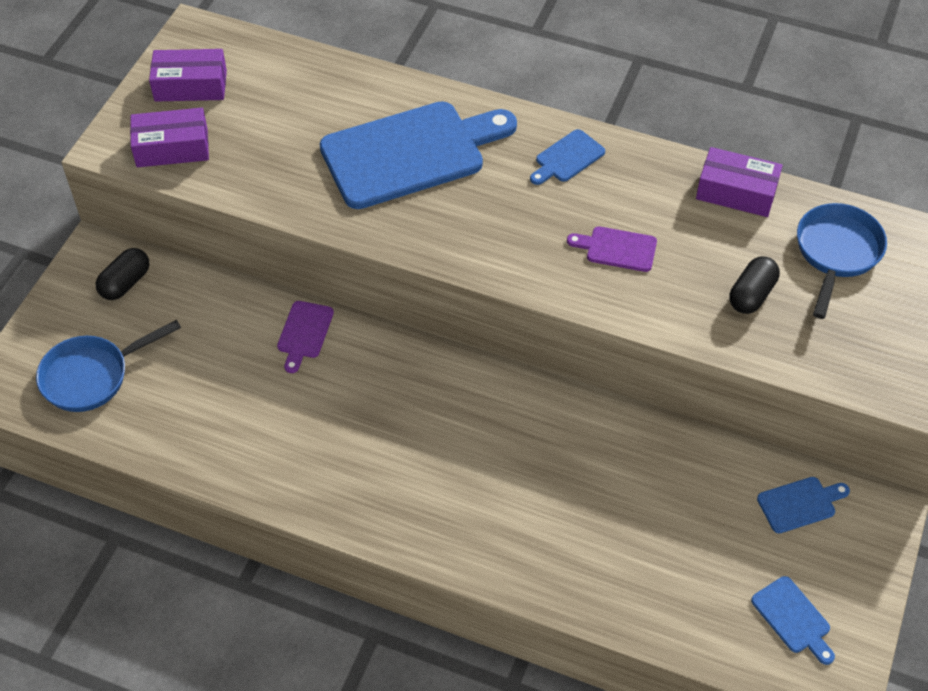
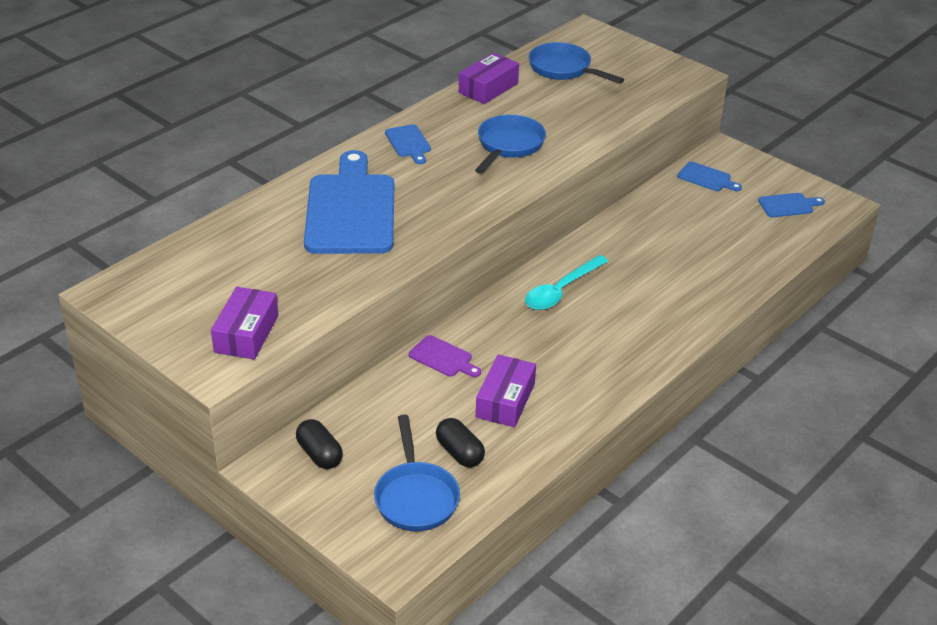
camera: 70 degrees left, 15 degrees down
purple box [149,49,227,102] -> purple box moved to [476,354,536,427]
purple cutting board [567,226,657,272] -> blue pan [475,115,546,174]
black capsule [729,256,780,314] -> black capsule moved to [436,418,485,467]
blue cutting board [757,477,850,533] -> blue cutting board turned 120 degrees clockwise [678,162,742,191]
none -> turquoise spoon [525,255,609,310]

